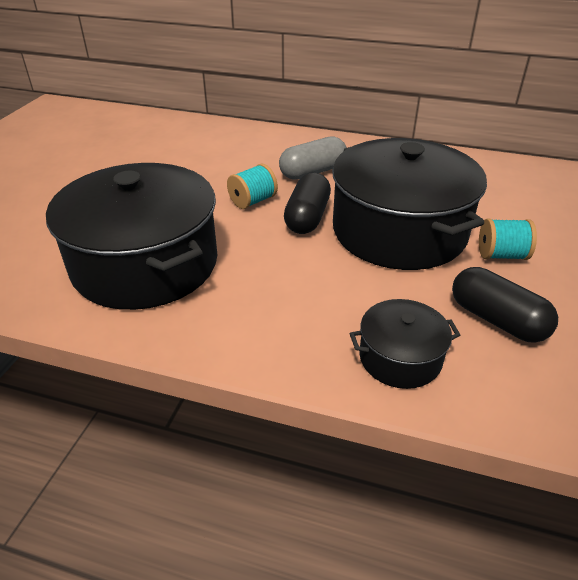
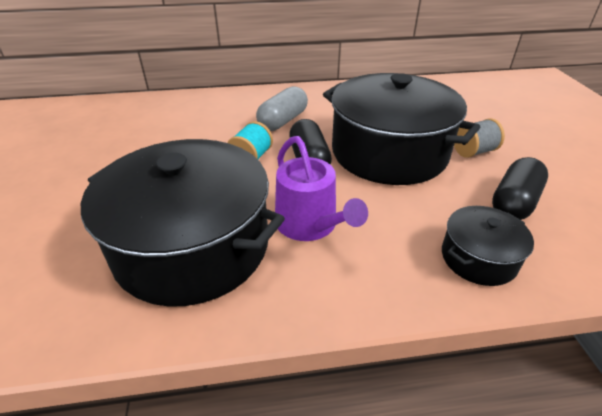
camera: 25 degrees left, 0 degrees up
black capsule [452,267,558,343] -> black capsule turned 75 degrees counterclockwise [492,157,548,220]
turquoise spool [479,218,537,260] -> grey spool [454,118,505,158]
none -> purple watering can [275,136,368,241]

